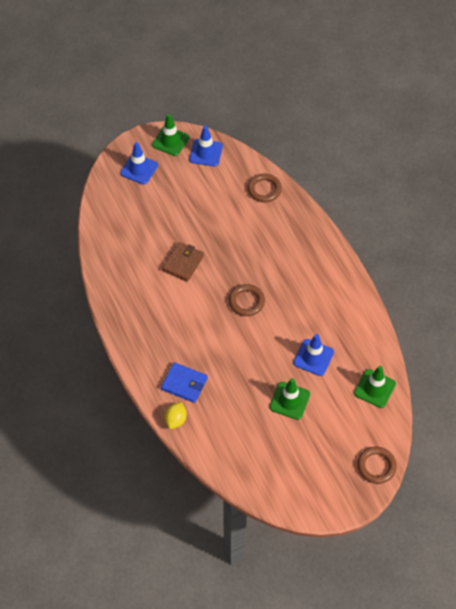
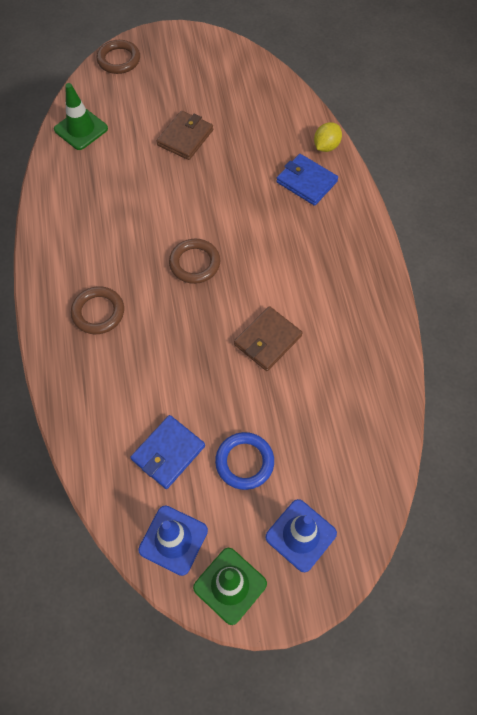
camera: 165 degrees left, 5 degrees up
brown ring [248,173,282,202] -> brown ring moved to [71,286,124,334]
green traffic cone [270,378,310,420] -> brown wallet [157,111,213,160]
blue traffic cone [293,334,334,376] -> none
none -> blue wallet [130,415,205,489]
none -> blue ring [215,432,274,490]

